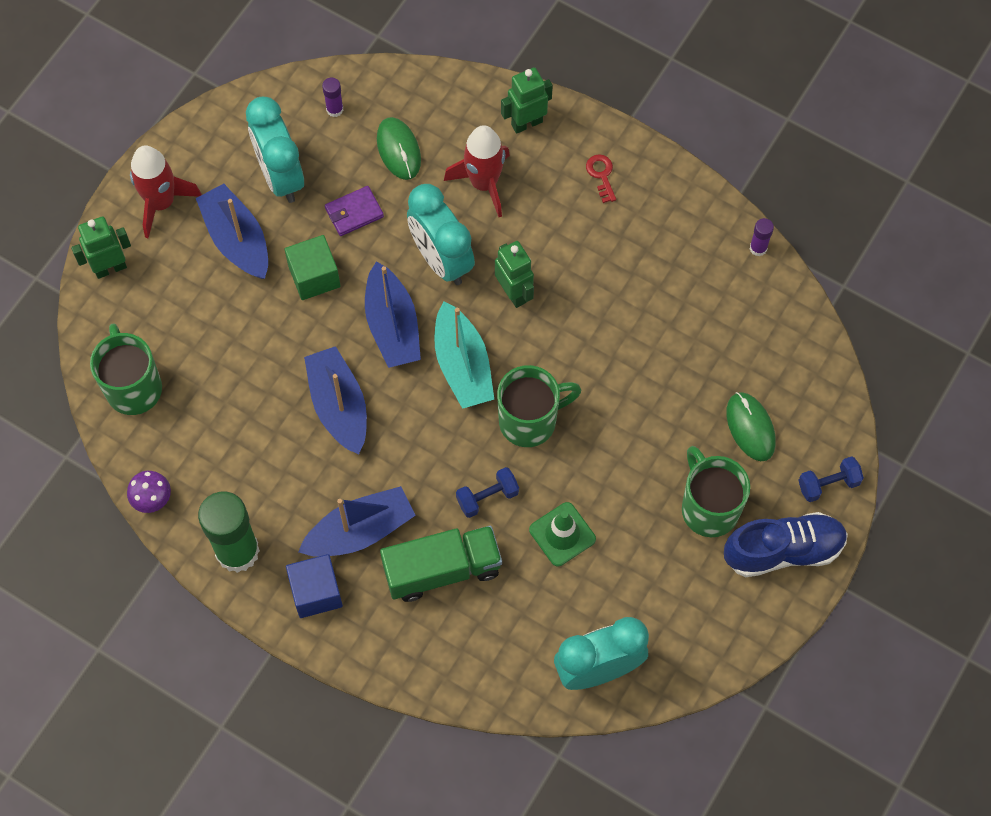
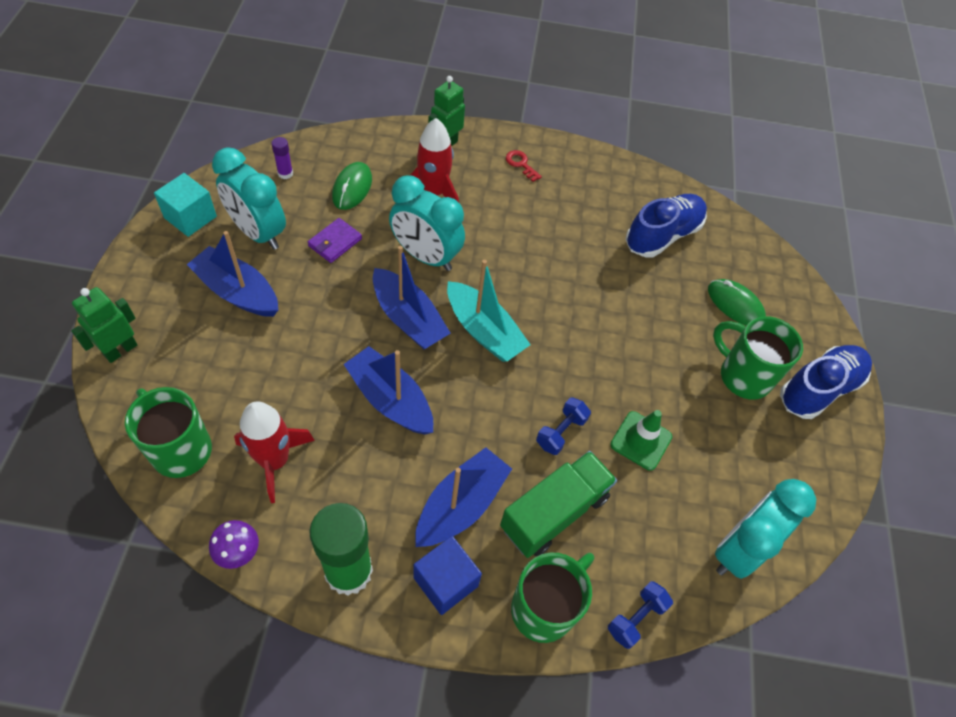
camera: 30 degrees left, 10 degrees down
red rocket [130,145,202,238] -> red rocket moved to [234,401,315,503]
green cube [285,235,341,300] -> none
green mouse [377,117,421,180] -> green mouse turned 60 degrees clockwise [332,162,372,210]
green robot [495,241,534,308] -> none
green mug [497,365,581,447] -> green mug moved to [511,552,594,643]
purple glue stick [750,218,774,256] -> none
blue dumbbell [798,456,864,502] -> blue dumbbell moved to [608,581,673,649]
none -> turquoise cube [154,173,217,237]
none -> blue shoe [625,194,707,257]

